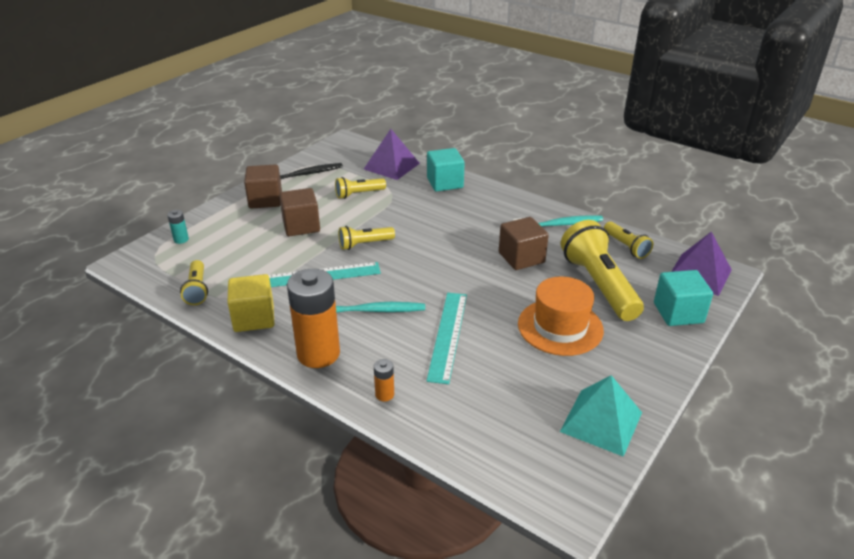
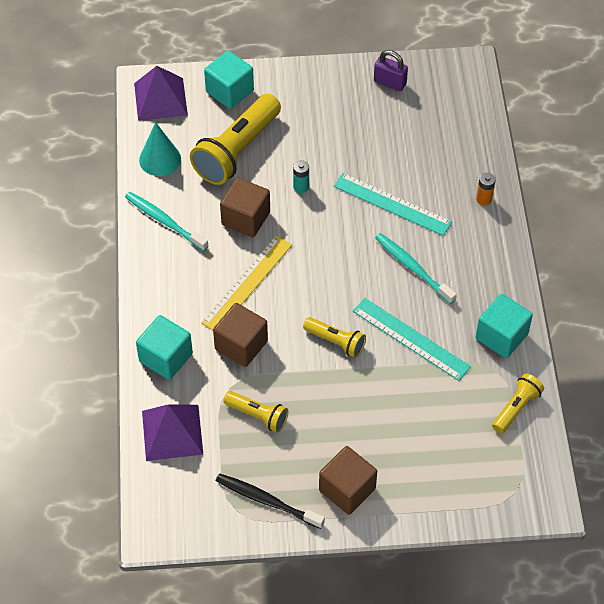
camera: 130 degrees left, 20 degrees up
turquoise battery [167,210,189,244] -> turquoise battery moved to [293,160,309,193]
yellow cube [227,274,274,332] -> turquoise cube [476,294,533,358]
brown cube [279,188,320,236] -> brown cube moved to [213,303,268,367]
orange battery [287,269,340,368] -> none
turquoise ruler [426,293,467,384] -> turquoise ruler turned 60 degrees clockwise [334,173,452,236]
orange hat [518,277,604,356] -> none
turquoise pyramid [560,375,642,457] -> purple padlock [374,50,408,91]
yellow flashlight [604,222,653,259] -> turquoise cone [139,122,181,176]
none -> yellow ruler [201,235,292,330]

